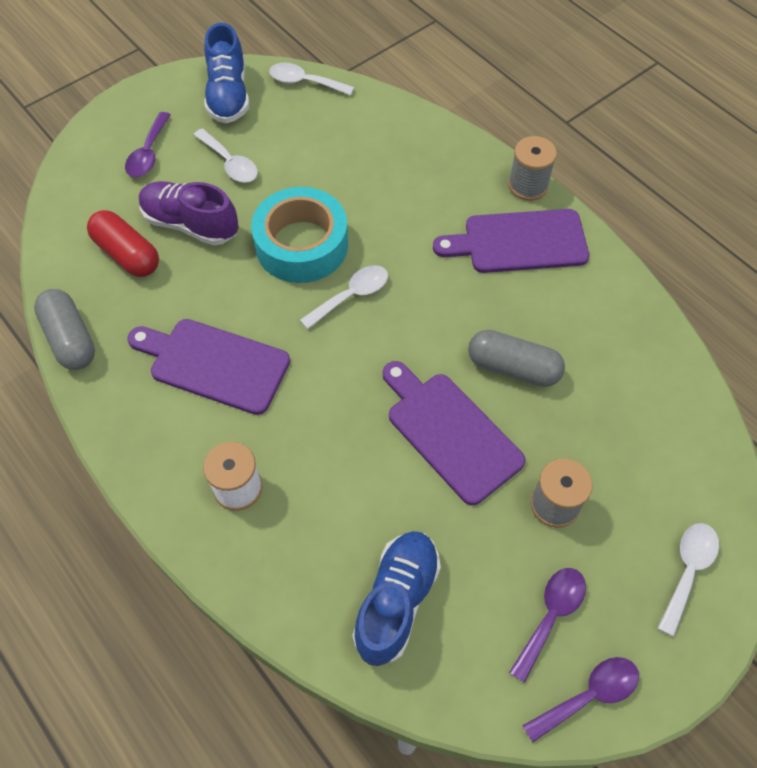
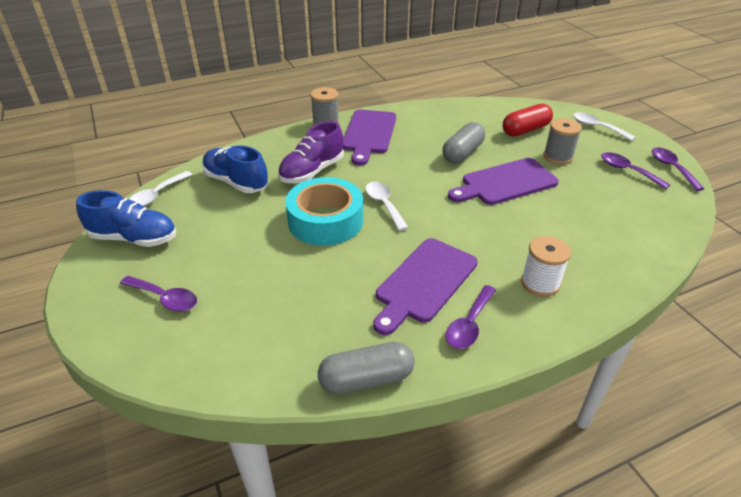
camera: 75 degrees left, 20 degrees down
red capsule [87,210,159,277] -> red capsule moved to [503,104,553,136]
purple shoe [139,181,239,246] -> purple shoe moved to [278,121,344,183]
white spoon [194,129,258,183] -> none
blue shoe [353,531,441,666] -> blue shoe moved to [202,145,268,193]
none -> purple spoon [445,285,496,349]

